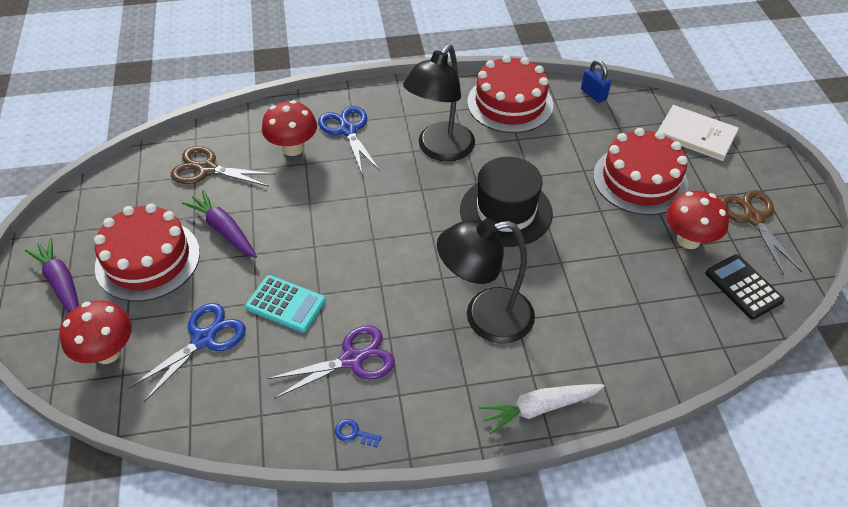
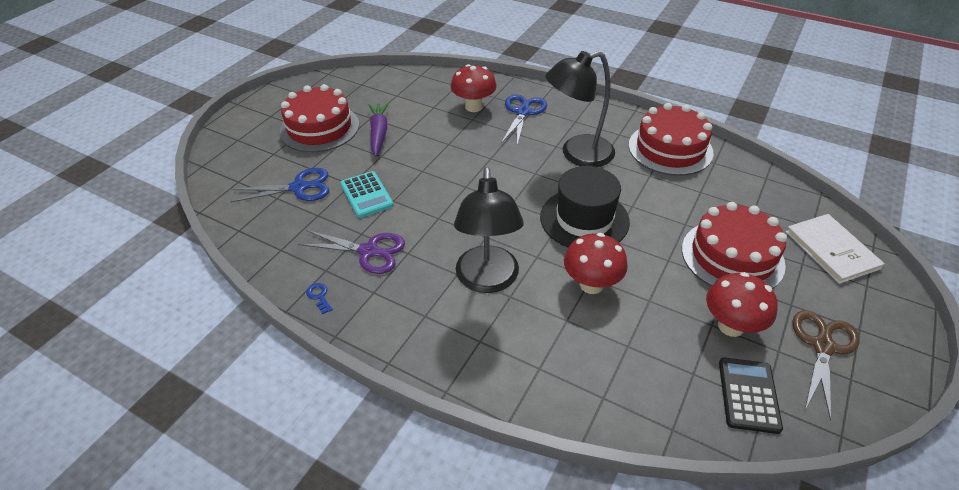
camera: 40 degrees right, 5 degrees down
purple carrot [25,238,79,313] -> none
red mushroom [60,300,132,364] -> red mushroom moved to [564,233,628,294]
brown scissors [171,146,276,187] -> none
black lamp [437,218,535,344] -> black lamp turned 120 degrees counterclockwise [454,167,524,293]
white carrot [479,384,605,434] -> none
blue padlock [581,60,611,103] -> none

